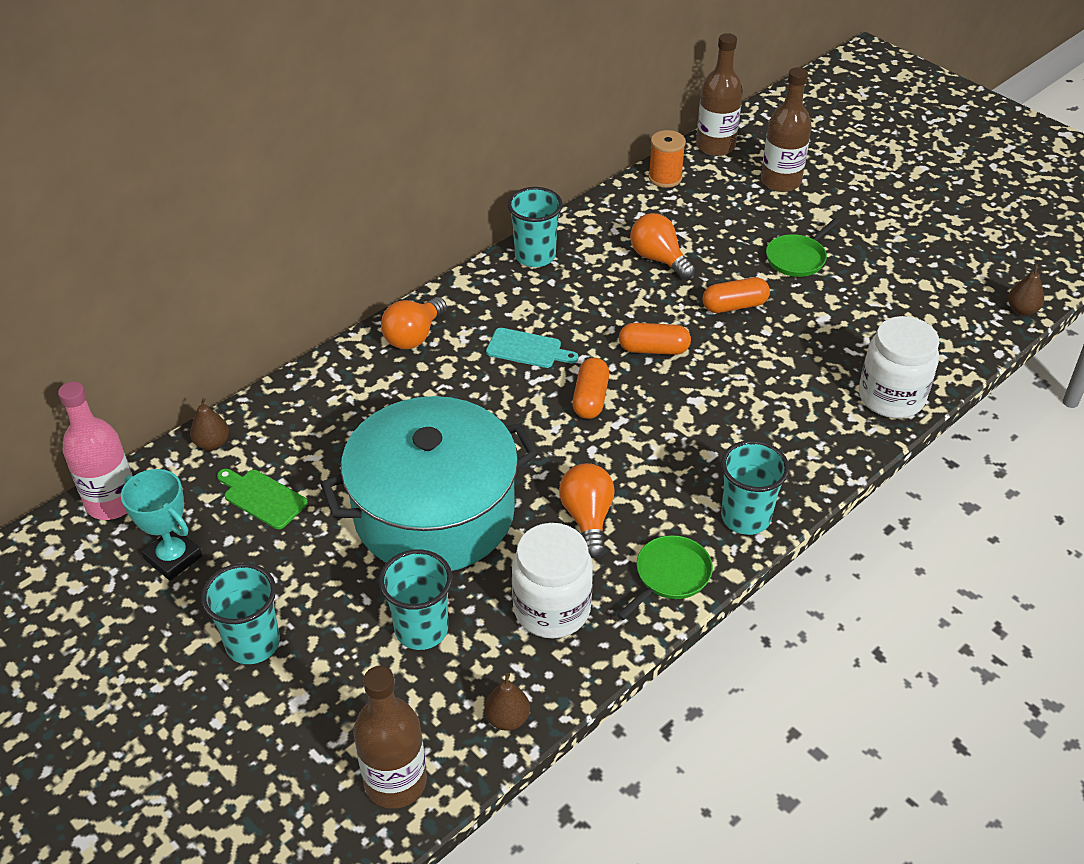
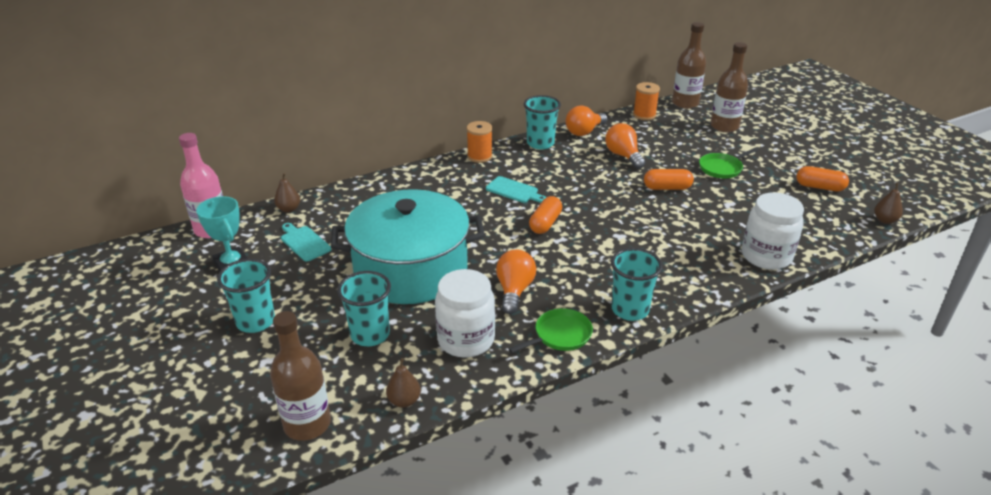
camera: 15 degrees right, 10 degrees down
green cutting board [217,469,308,529] -> turquoise cutting board [281,223,332,261]
orange light bulb [381,297,447,349] -> orange light bulb moved to [566,106,607,136]
orange capsule [619,323,691,355] -> orange capsule moved to [796,166,849,192]
none -> orange spool [466,121,493,163]

